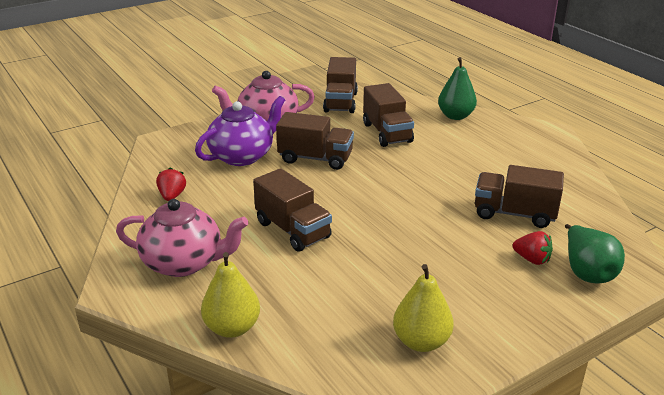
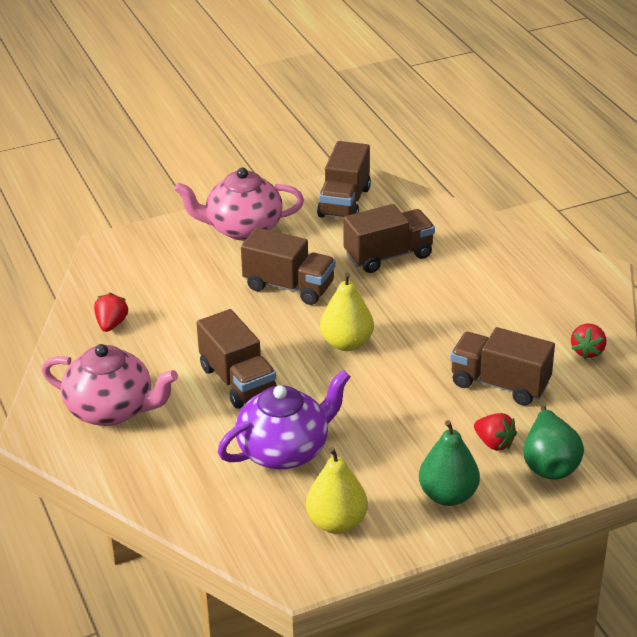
camera: 10 degrees right, 5 degrees up
purple teapot [195,96,285,166] -> purple teapot moved to [218,370,351,469]
yellow pear [201,252,260,338] -> yellow pear moved to [320,272,374,351]
brown truck [363,83,414,147] -> brown truck turned 105 degrees counterclockwise [343,204,435,273]
green pear [438,57,477,120] -> green pear moved to [419,420,480,506]
none -> red strawberry [571,324,606,359]

